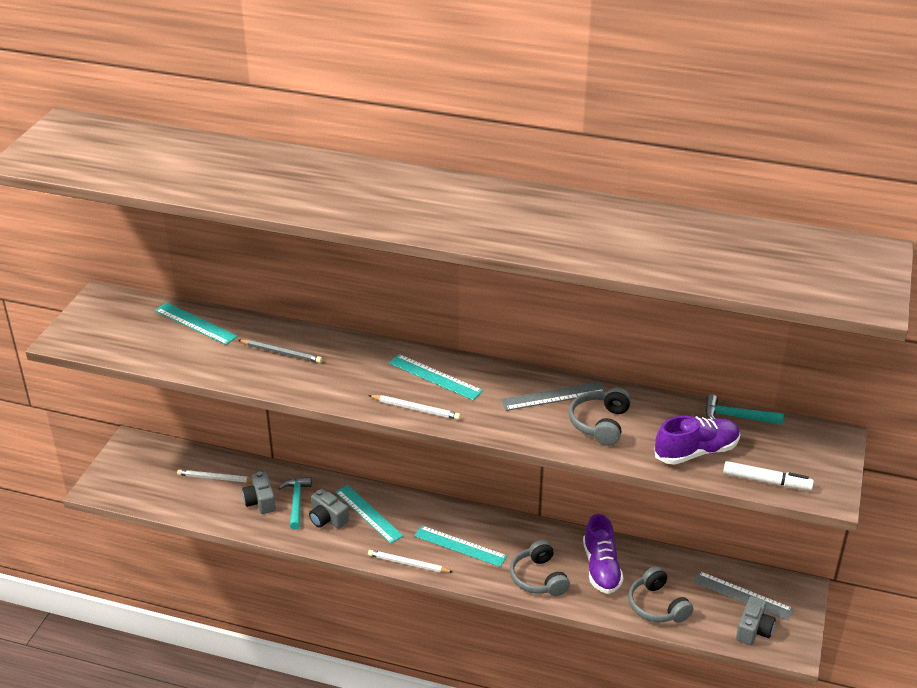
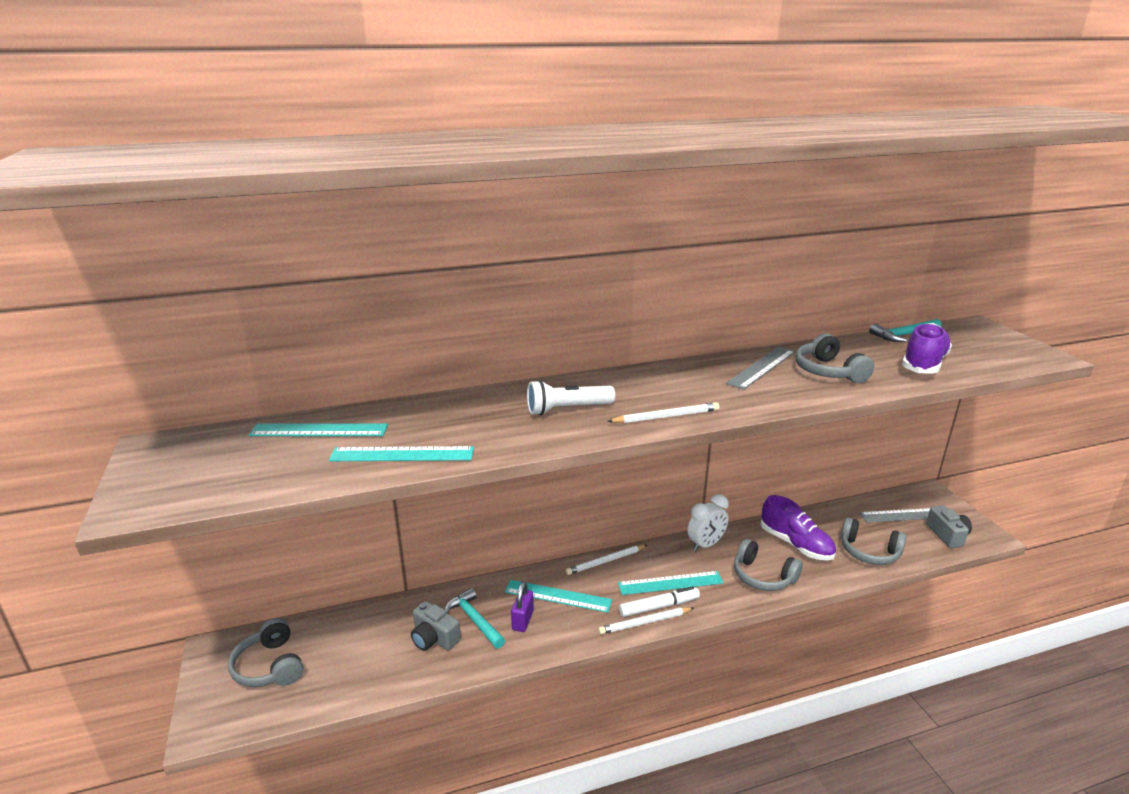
camera: 35 degrees left, 10 degrees down
white pencil [177,469,252,483] -> white pencil moved to [566,545,647,575]
grey pencil [238,339,322,363] -> none
grey camera [309,489,349,529] -> purple padlock [511,582,534,632]
turquoise ruler [389,354,483,400] -> turquoise ruler moved to [329,446,474,461]
white marker [723,461,814,490] -> white marker moved to [619,586,700,617]
none -> grey headphones [228,618,303,687]
none -> white flashlight [527,380,615,416]
none -> white clock [687,494,729,551]

